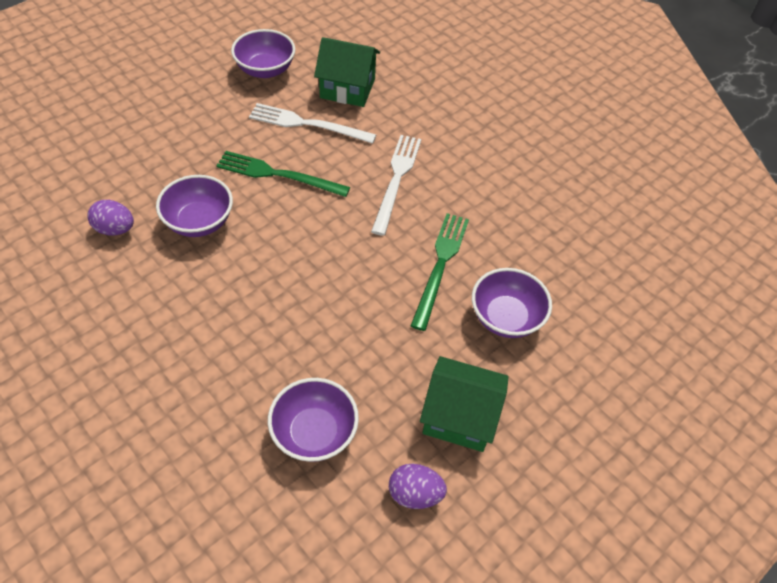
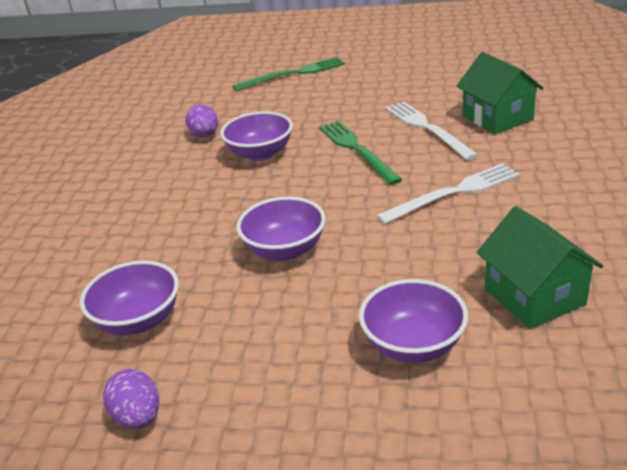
camera: 55 degrees right, 20 degrees down
purple bowl [231,29,295,78] -> purple bowl moved to [236,196,326,261]
green fork [411,213,469,331] -> green fork moved to [233,57,345,91]
green house [420,356,509,452] -> green house moved to [477,206,603,329]

